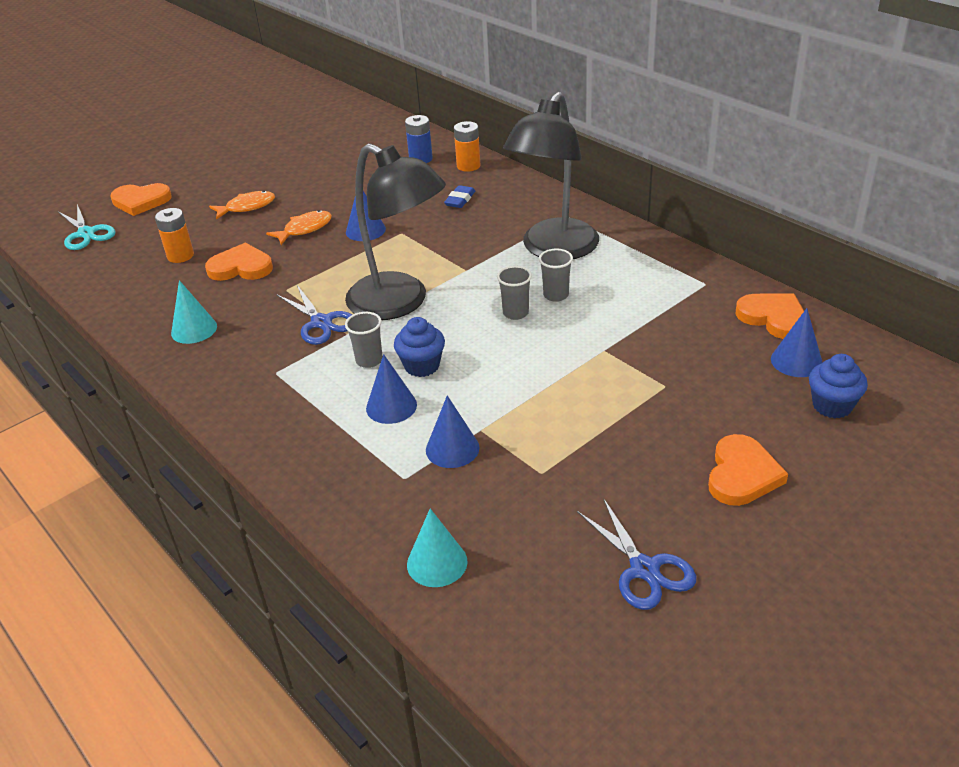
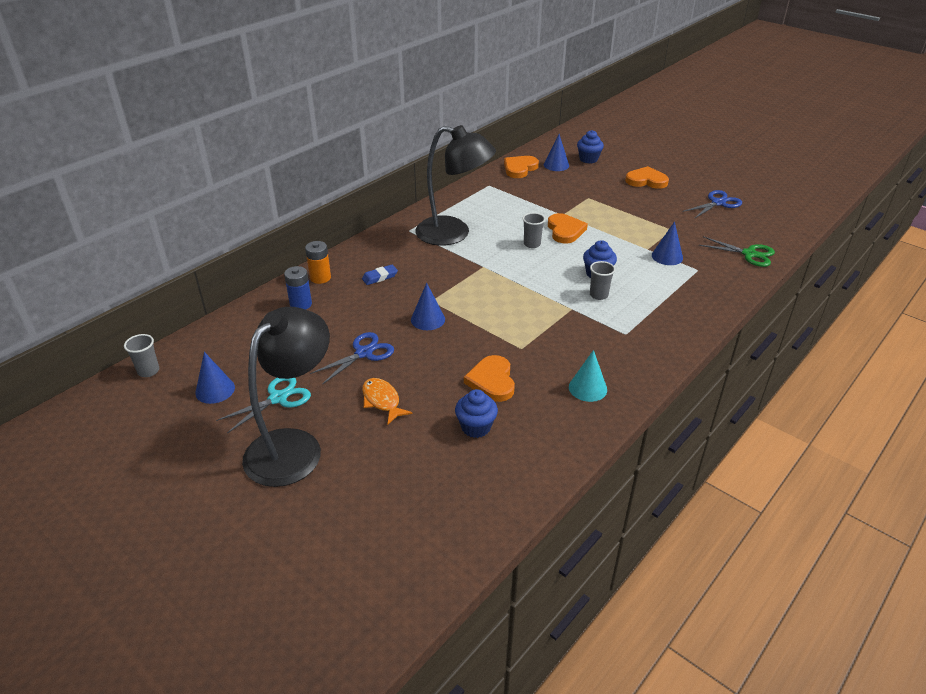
camera: 100 degrees left, 0 degrees up
turquoise scissors [58,204,115,250] -> turquoise scissors moved to [216,378,311,433]
orange heart [110,183,172,216] -> orange heart moved to [548,213,588,243]
orange battery [155,208,194,263] -> blue cupcake [455,389,498,438]
orange fish [266,210,332,245] -> none
blue scissors [276,285,352,345] -> blue scissors moved to [310,332,394,385]
black lamp [345,143,446,320] -> black lamp moved to [242,307,330,487]
blue cone [366,354,417,424] -> blue cone moved to [195,352,235,404]
turquoise cone [407,508,468,587] -> green scissors [699,236,775,267]
blue eraser [444,185,475,208] -> blue eraser turned 45 degrees counterclockwise [362,265,398,285]
grey cup [539,249,573,302] -> grey cup moved to [124,334,159,377]

